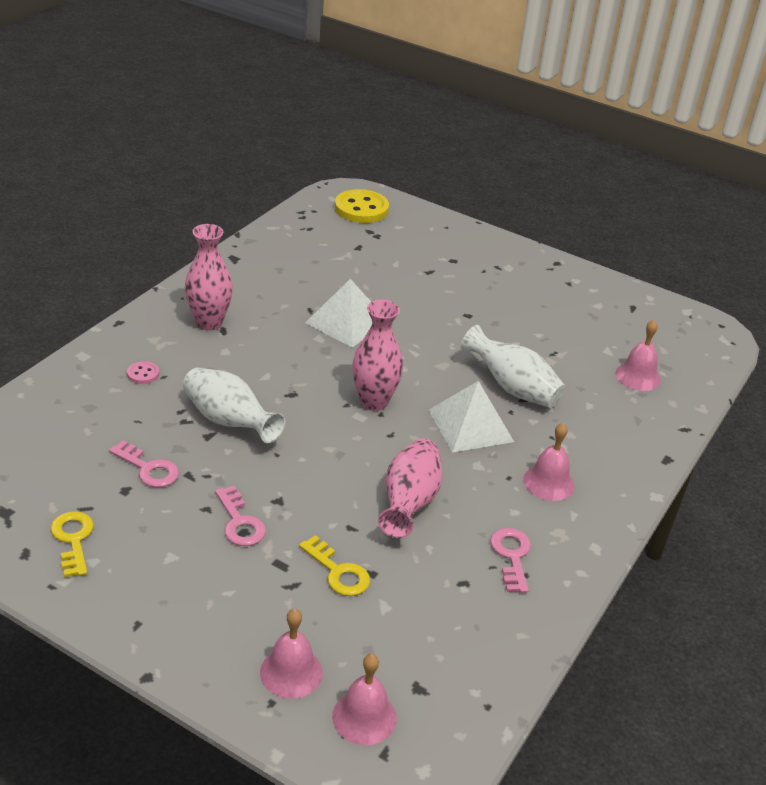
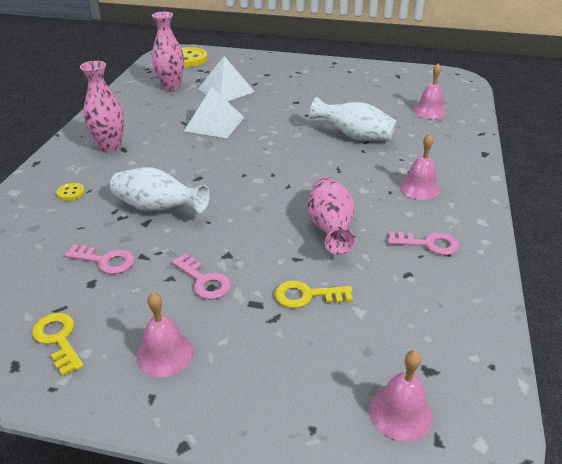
camera: 15 degrees left, 0 degrees up
pink button [127,361,159,384] -> yellow button [56,183,85,201]
pink bell [260,609,323,699] -> pink bell moved to [137,292,194,377]
yellow key [299,535,370,596] -> yellow key turned 150 degrees clockwise [275,280,353,308]
pink vase [352,300,403,411] -> pink vase moved to [152,12,184,91]
white pyramid [428,381,514,453] -> white pyramid moved to [198,56,255,101]
pink key [490,528,531,593] -> pink key turned 120 degrees clockwise [388,232,459,255]

